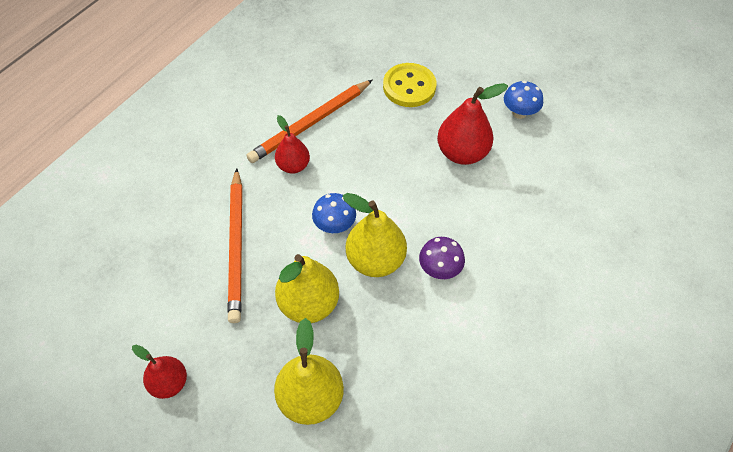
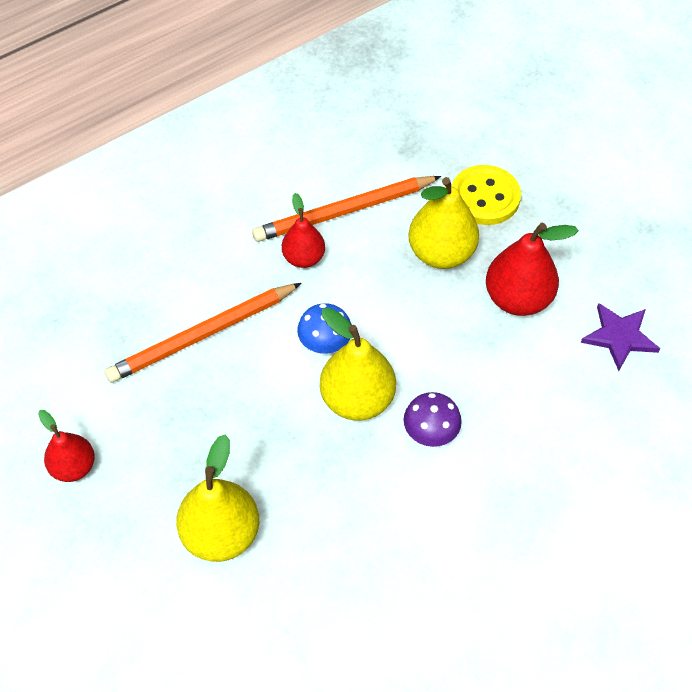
camera: 20 degrees right, 0 degrees up
orange pencil [227,168,242,323] -> orange pencil turned 45 degrees clockwise [104,283,301,383]
yellow pear [275,254,339,323] -> yellow pear moved to [408,177,479,269]
blue mushroom [504,81,543,119] -> none
none -> purple star [581,303,660,371]

